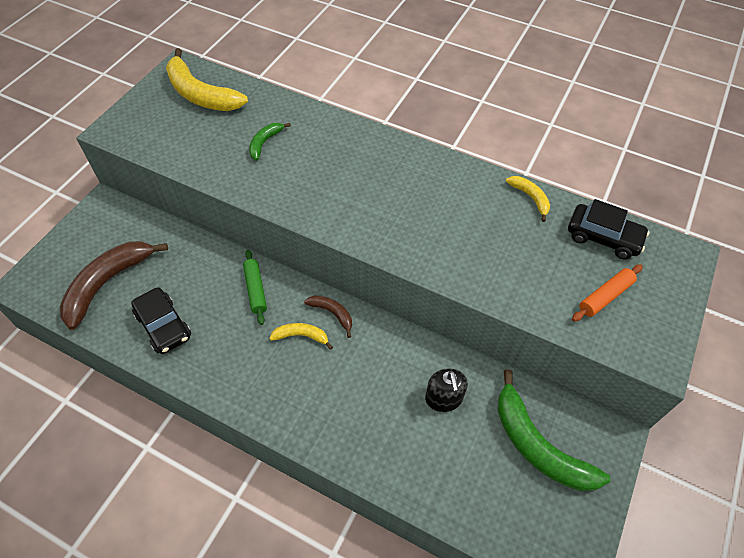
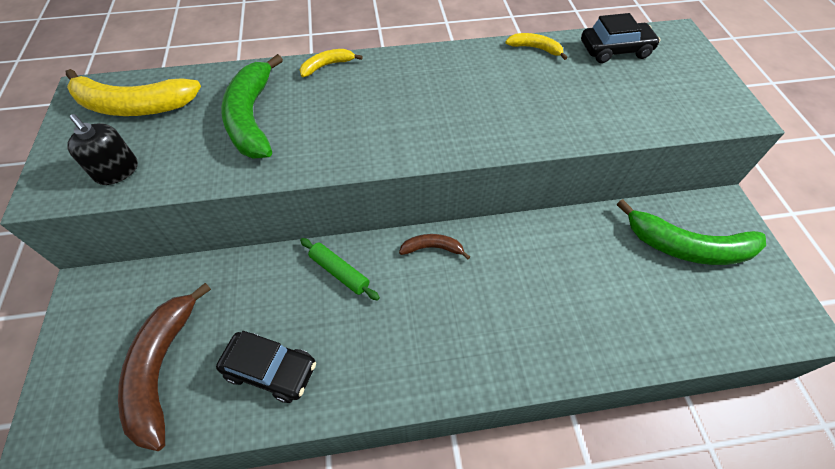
camera: 35 degrees left, 0 degrees up
green banana [249,123,291,160] -> green banana [221,54,283,159], size x2.04
yellow banana [269,323,333,350] -> yellow banana moved to [300,49,363,77]
black soap dispenser [425,368,468,412] -> black soap dispenser moved to [67,114,138,185]
orange rolling pin [572,264,643,322] -> none

